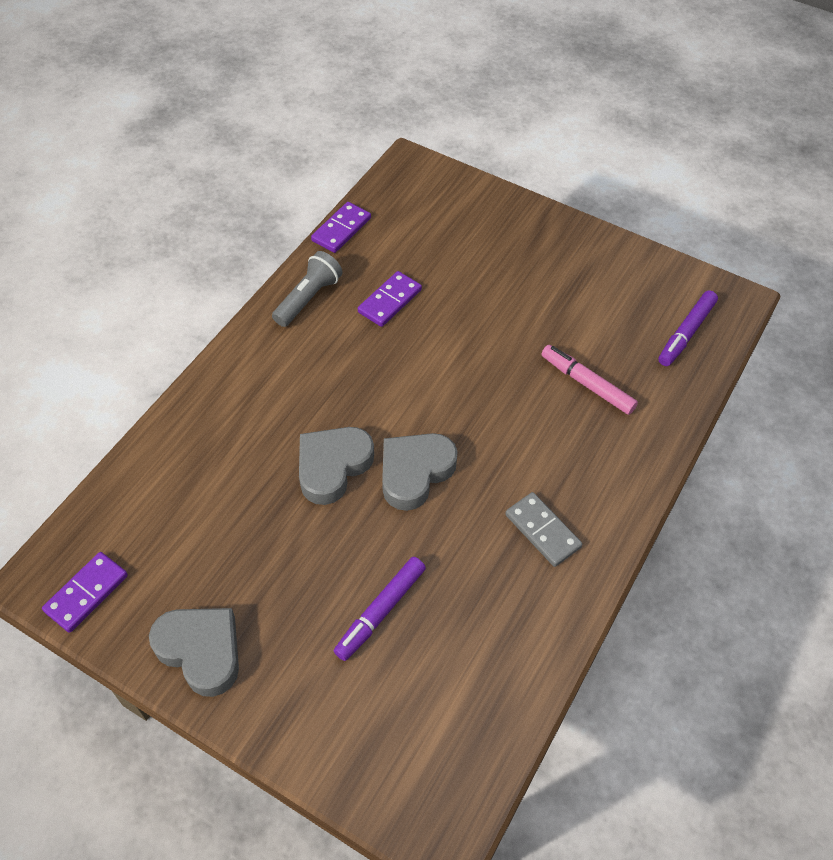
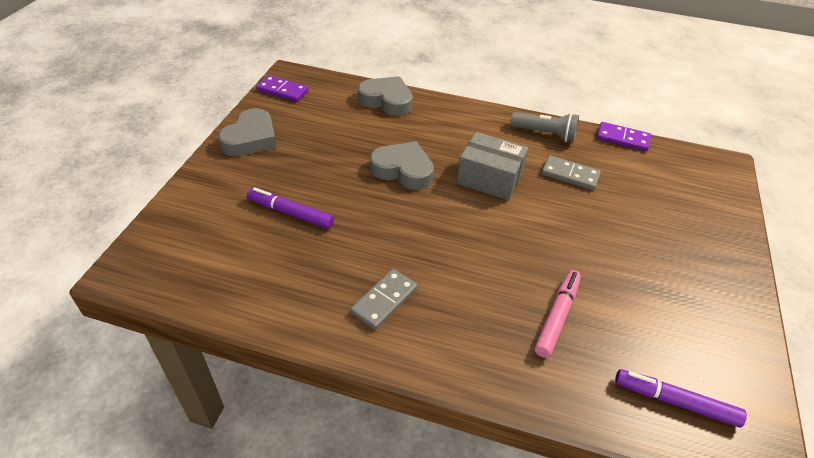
camera: 75 degrees right, 10 degrees down
purple domino [358,271,422,327] -> grey domino [542,156,601,190]
grey heart [382,433,458,511] -> grey heart moved to [358,76,413,116]
none -> grey box [457,132,528,201]

